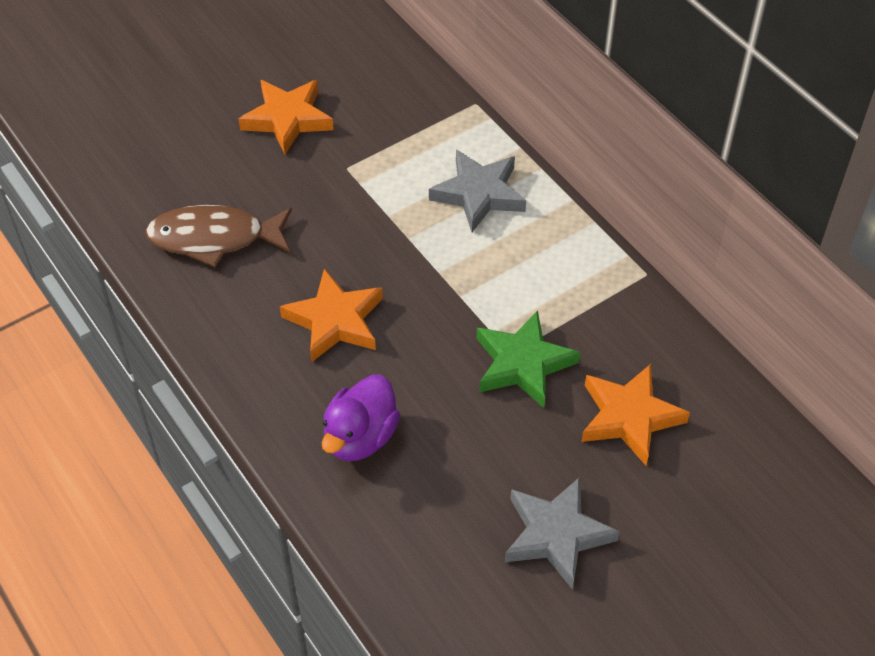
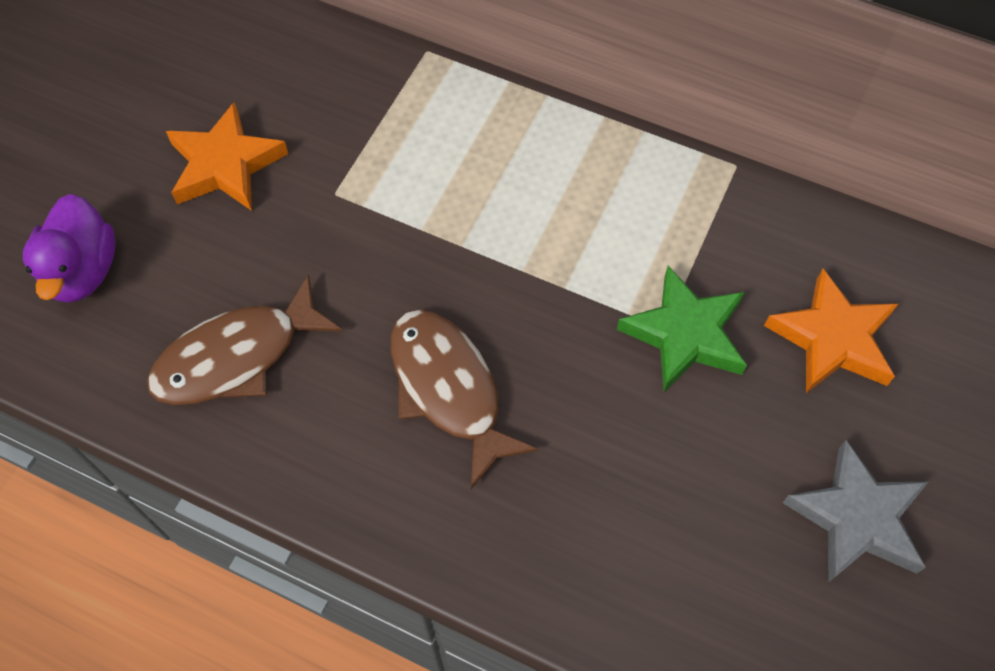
camera: 30 degrees left, 10 degrees up
orange star [280,269,383,362] -> brown fish [391,309,538,489]
purple duck [322,375,400,461] -> purple duck moved to [23,194,116,303]
grey star [429,150,526,232] -> none

